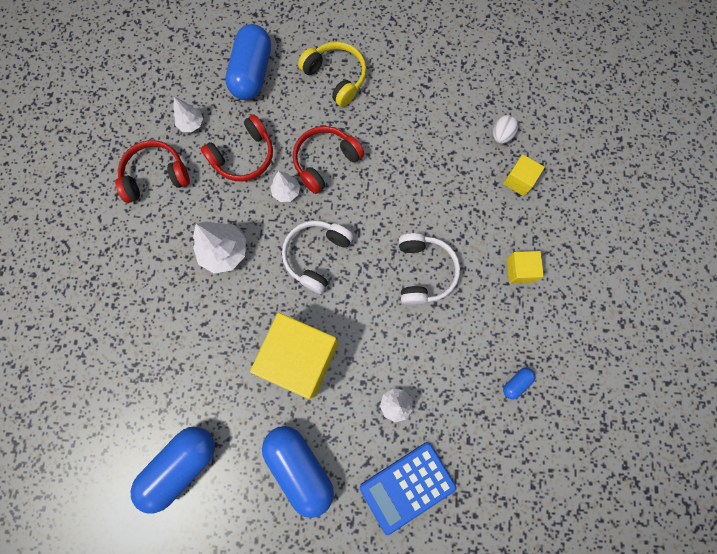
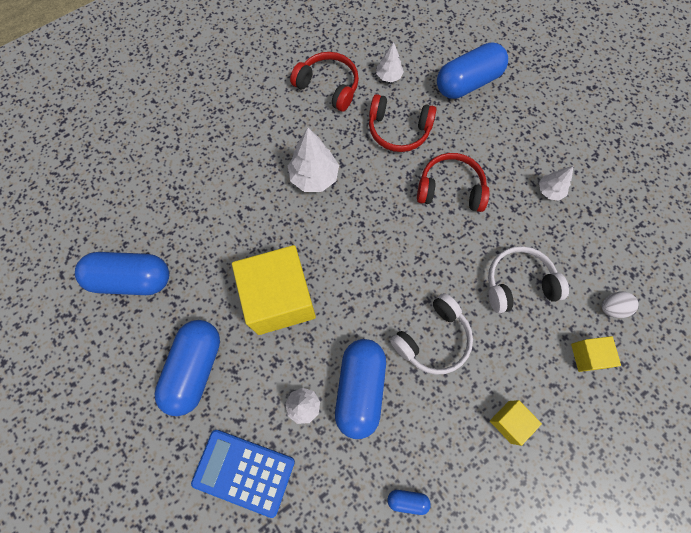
camera: 50 degrees right, 5 degrees down
white tree [270,171,300,202] -> white tree moved to [539,166,573,201]
white headphones [282,220,353,294] -> white headphones moved to [488,246,569,313]
yellow headphones [298,42,367,107] -> none
none -> blue capsule [335,339,386,439]

